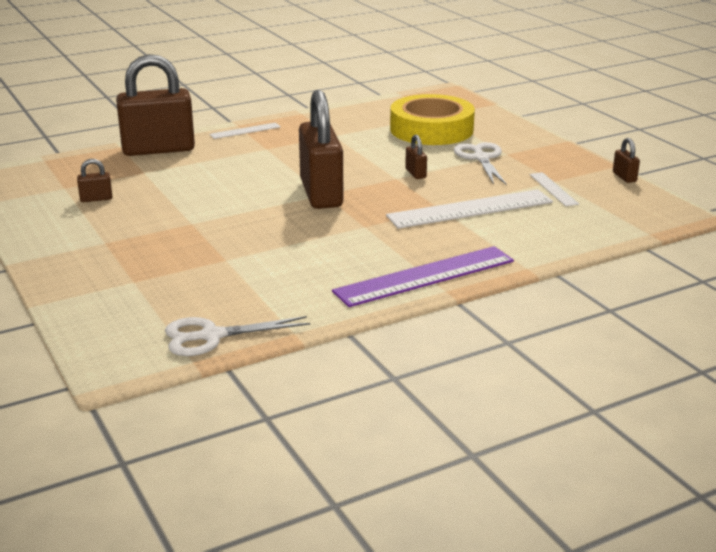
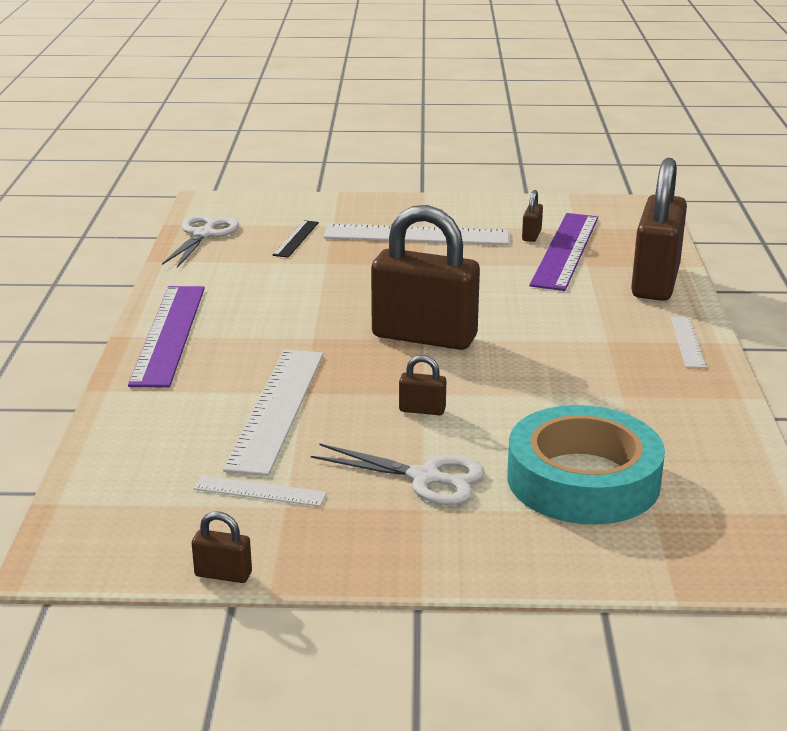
camera: 120 degrees right, 0 degrees up
yellow tape [390,94,475,145] -> turquoise tape [507,405,665,525]
none -> black ruler [273,220,319,258]
none -> white ruler [324,224,509,245]
none -> purple ruler [530,213,598,291]

